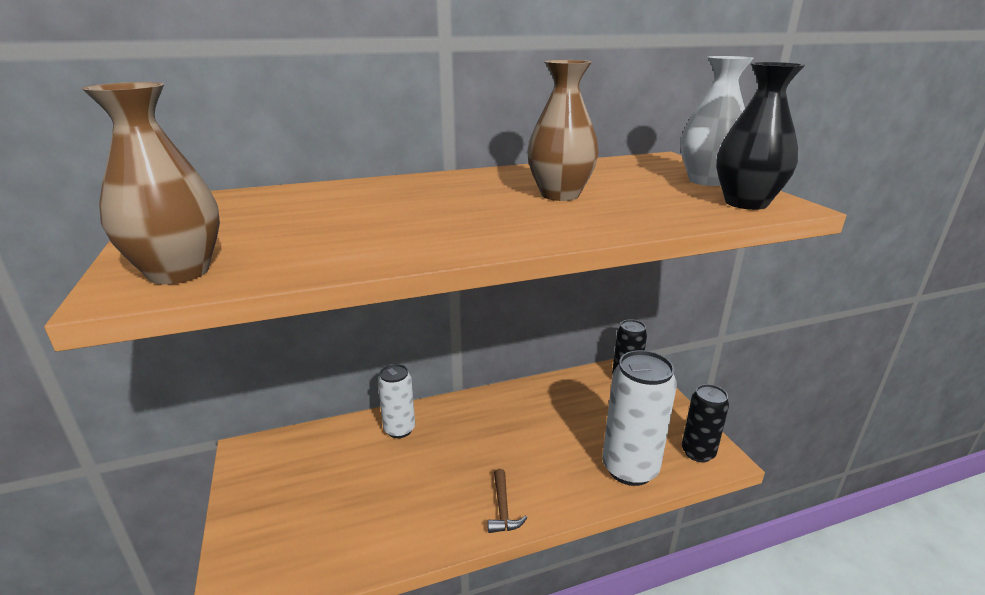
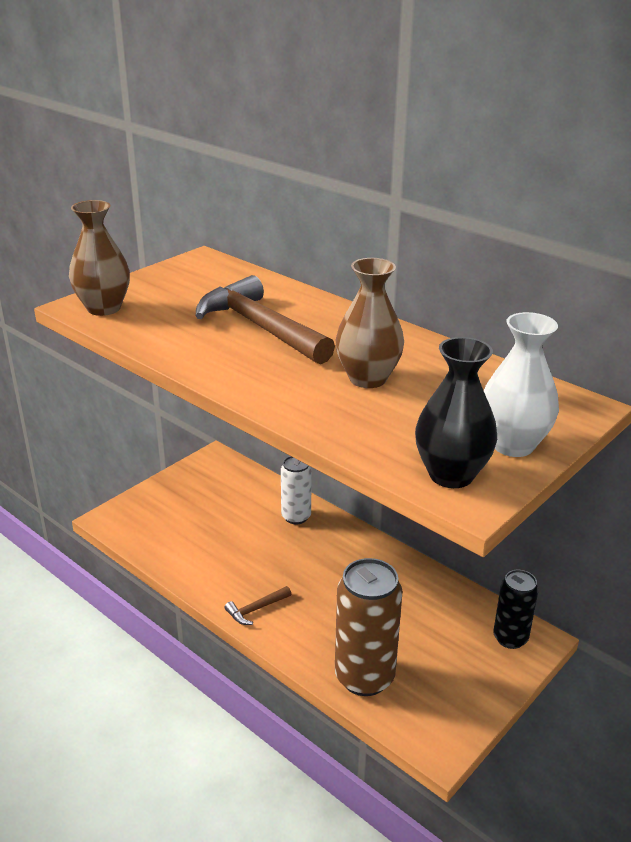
camera: 60 degrees right, 5 degrees up
white can [602,350,677,486] -> brown can [335,558,403,696]
black can [682,384,729,462] -> none
none -> brown hammer [196,275,335,364]

